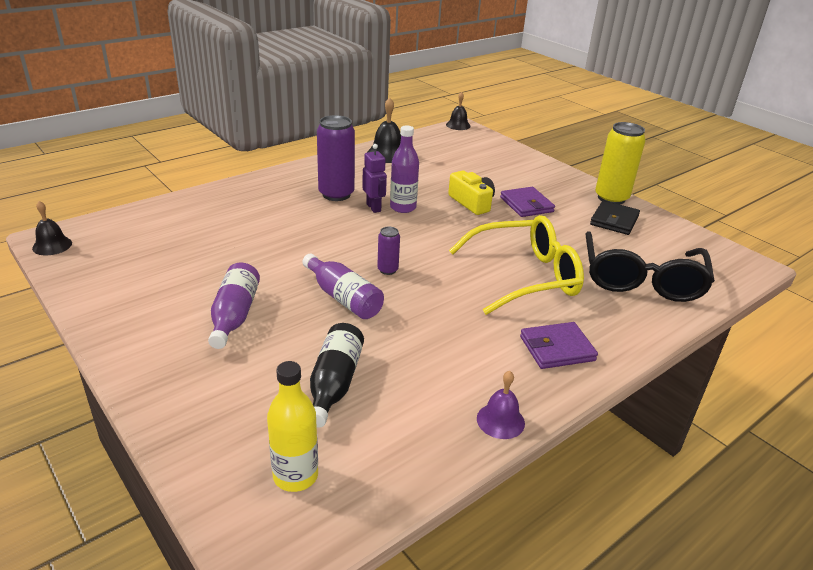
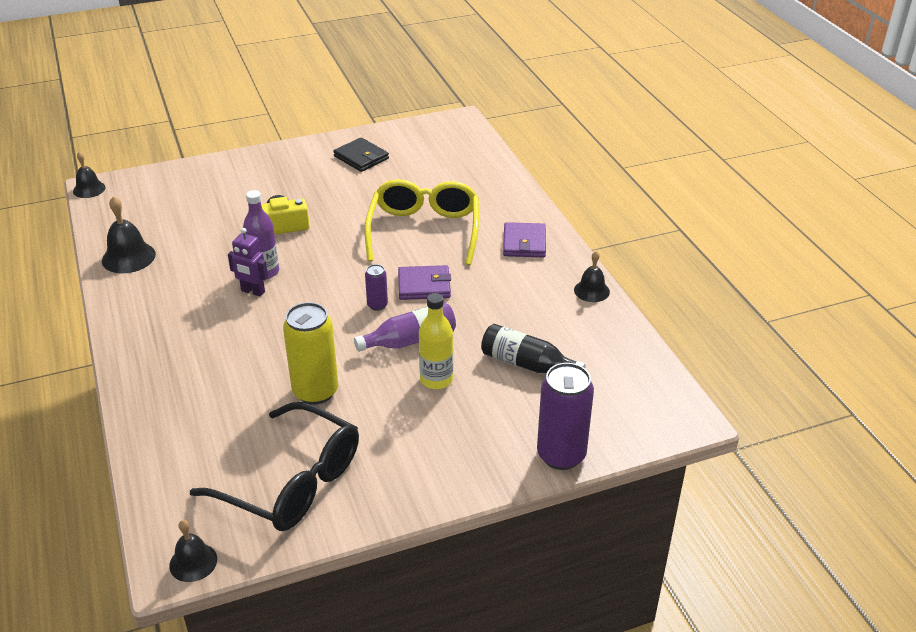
camera: 70 degrees left, 5 degrees up
purple bottle [208,263,260,349] -> none
yellow bottle [267,361,318,492] -> yellow bottle moved to [419,293,453,389]
purple can [317,115,355,201] -> purple can moved to [537,363,594,470]
purple robot [362,144,387,213] -> purple robot turned 150 degrees counterclockwise [228,228,268,297]
purple bell [477,371,525,439] -> black bell [574,251,610,302]
purple wallet [500,187,555,217] -> purple wallet moved to [398,265,451,300]
black glasses [585,231,715,302] -> black glasses moved to [190,402,359,531]
yellow can [595,122,646,205] -> yellow can moved to [283,302,338,405]

